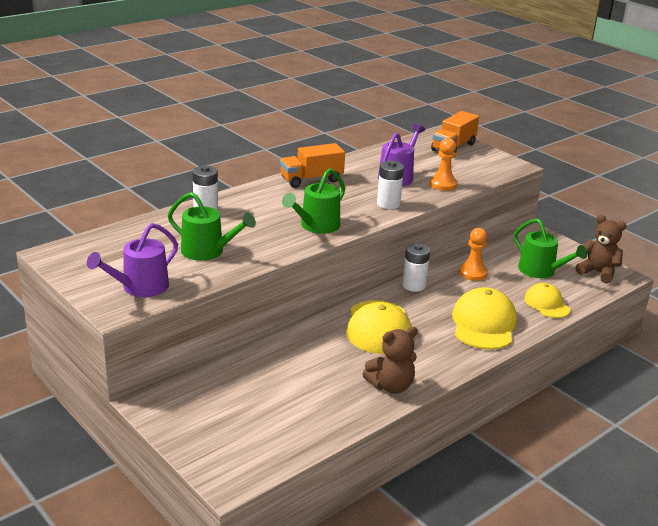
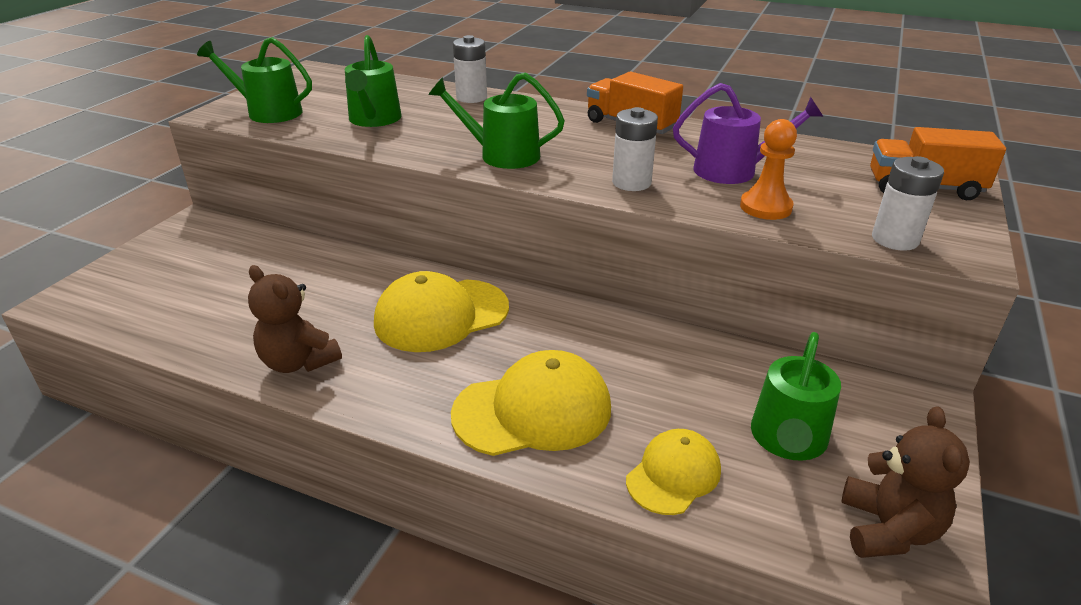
camera: 65 degrees right, 5 degrees up
purple watering can [87,223,178,297] -> green watering can [197,37,312,123]
white battery [402,243,430,292] -> white battery moved to [872,156,944,251]
orange pawn [459,228,488,281] -> none

